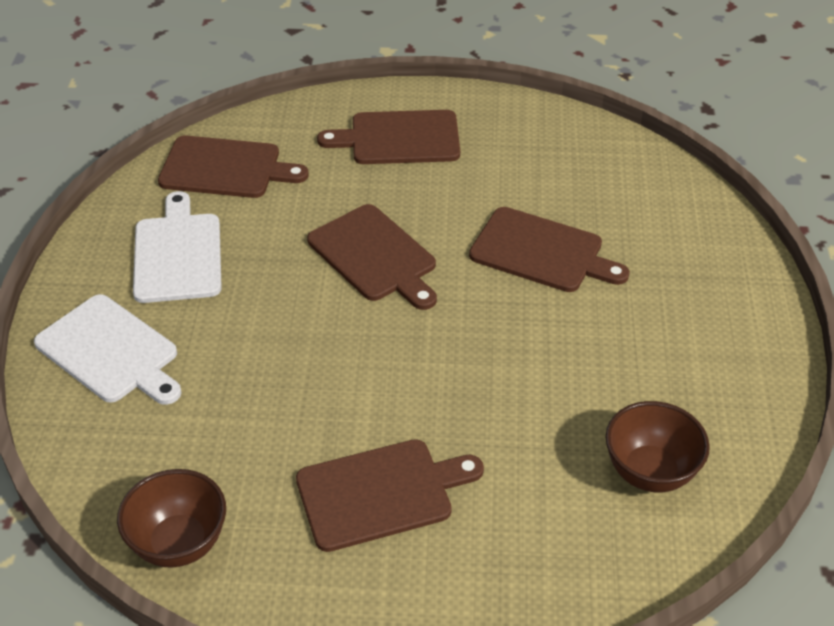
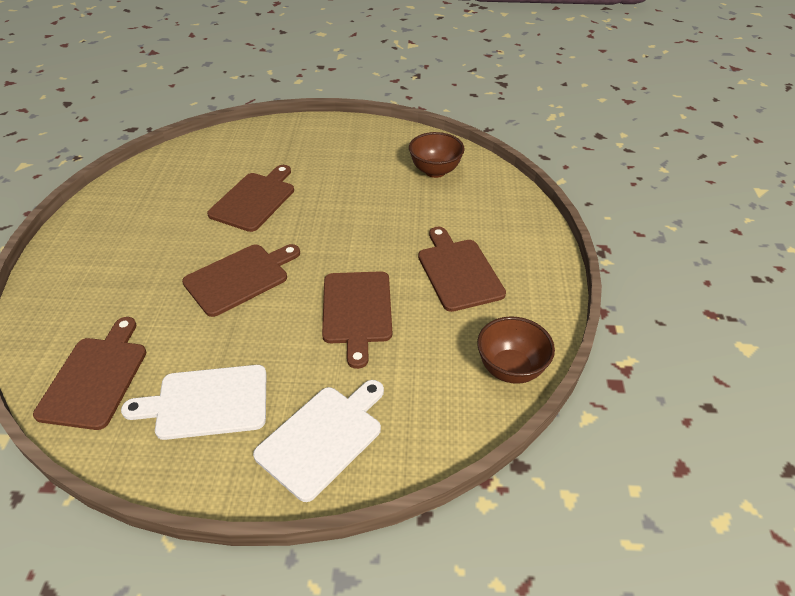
camera: 90 degrees left, 0 degrees up
brown cutting board [317,110,460,164] -> brown cutting board moved to [322,271,392,369]

